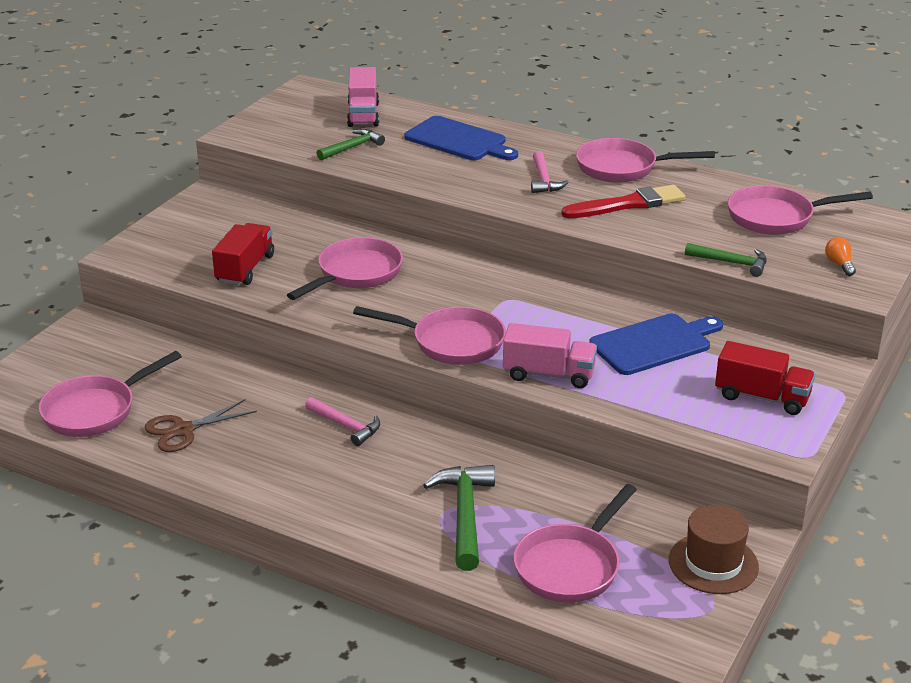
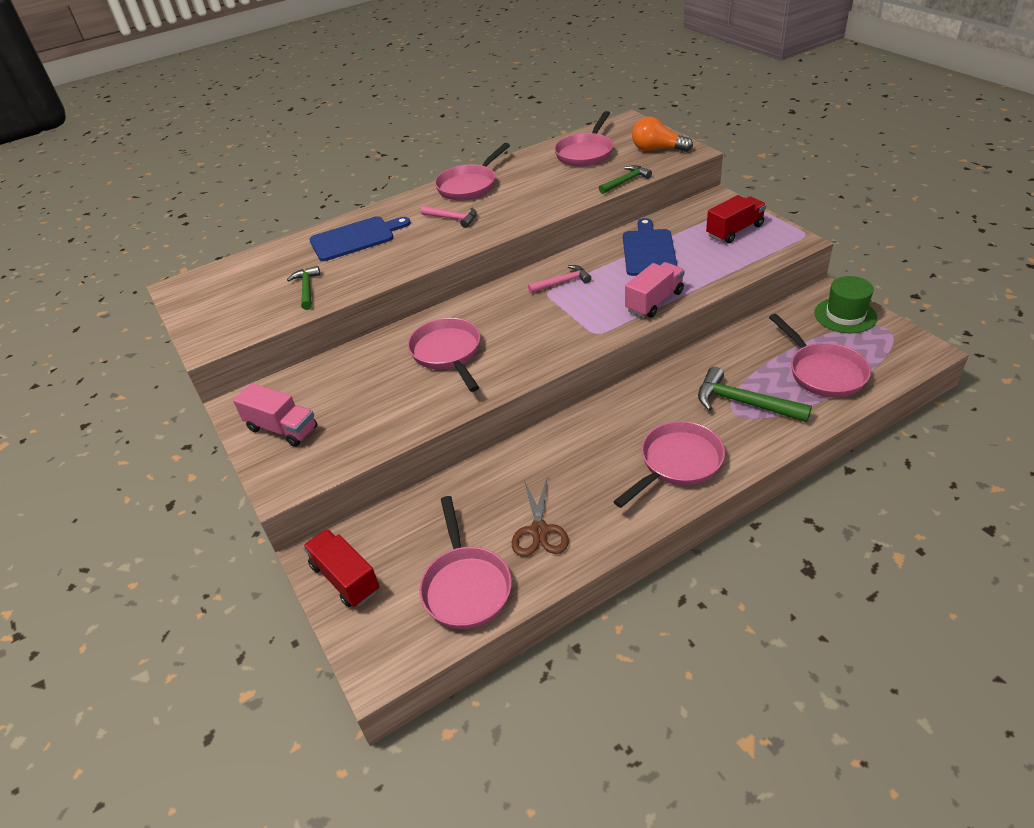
camera: 55 degrees left, 10 degrees up
red truck [212,223,274,285] -> red truck moved to [303,529,379,607]
pink hammer [305,397,380,446] -> pink hammer moved to [528,265,591,293]
pink truck [347,67,379,127] -> pink truck moved to [233,383,317,447]
pink pan [353,306,506,365] -> pink pan moved to [613,421,725,508]
red brush [561,185,685,218] -> none
brown hat [669,505,759,594] -> green hat [815,276,877,333]
orange light bulb [825,237,856,276] -> orange light bulb [632,117,693,152], size x1.91

